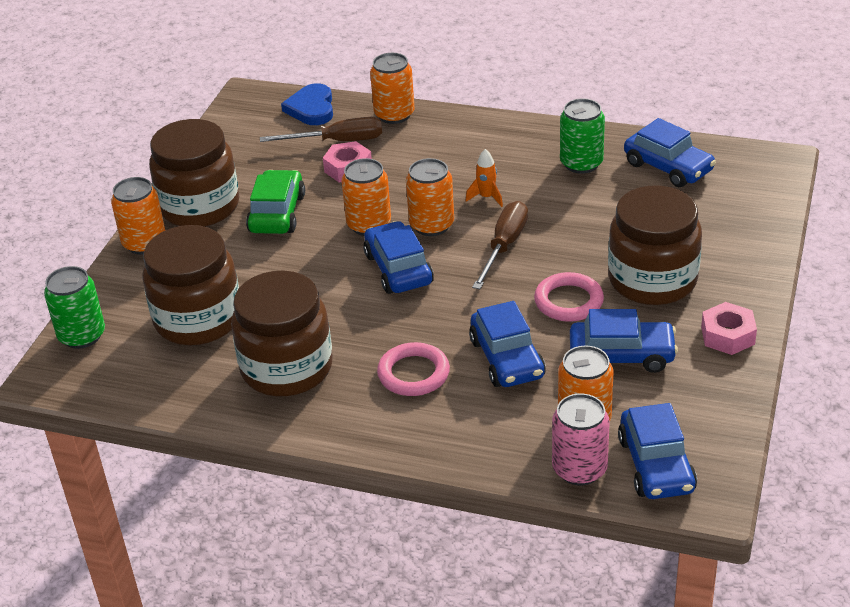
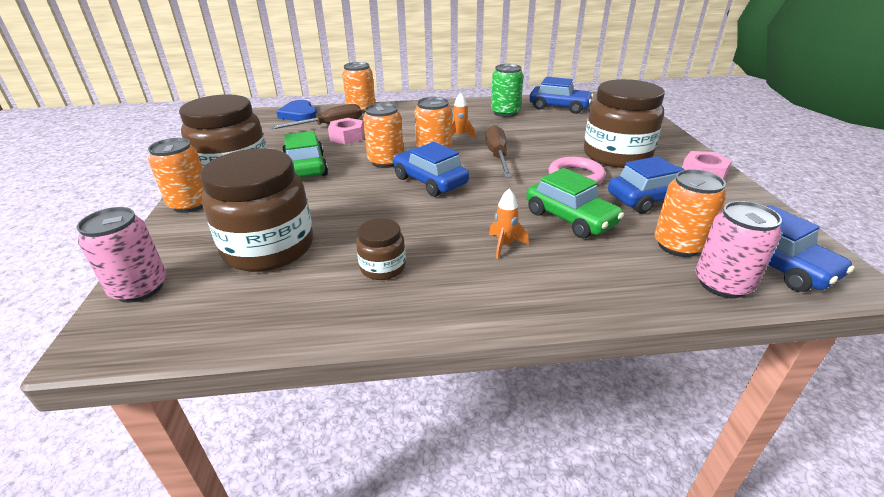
camera: 25 degrees left, 5 degrees down
green can [44,266,105,349] -> pink can [76,207,166,303]
brown jar [231,270,333,396] -> brown jar [356,218,406,280], size x0.48
pink ring [377,342,450,396] -> orange rocket [489,189,529,259]
blue car [469,301,546,387] -> green car [526,168,624,239]

